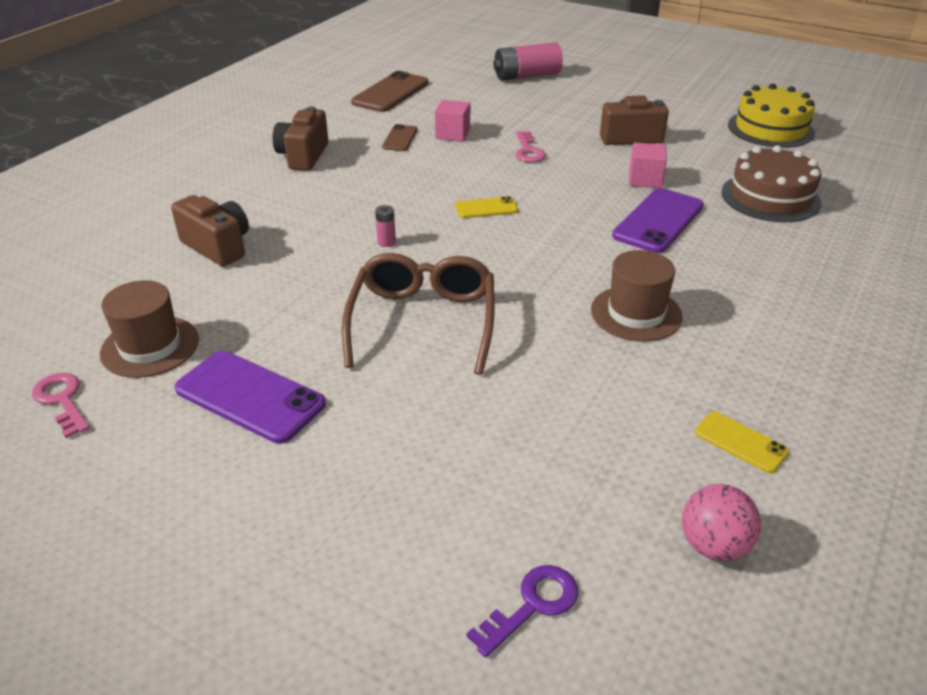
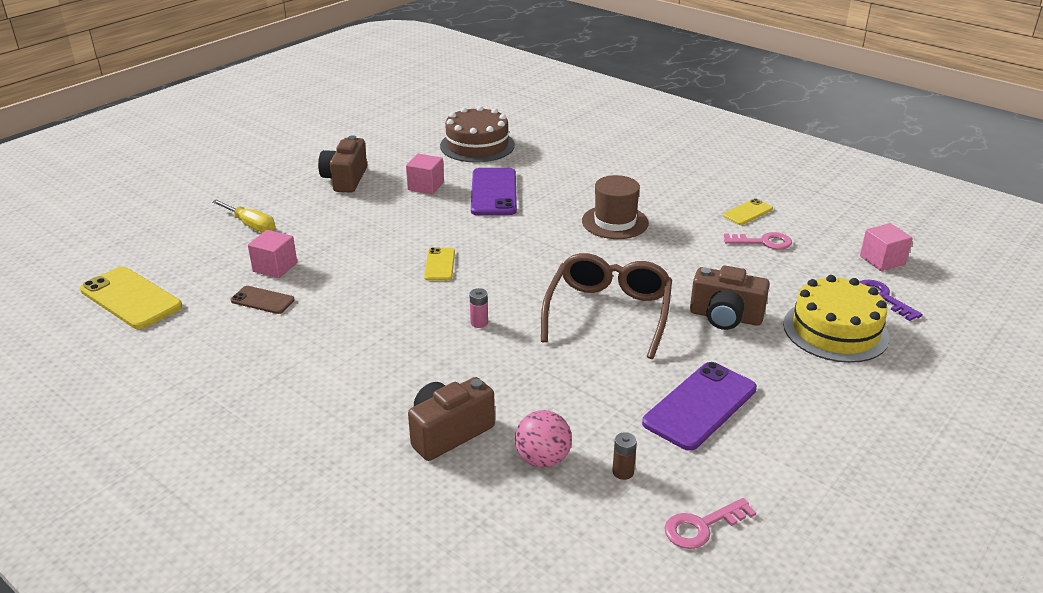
camera: 80 degrees left, 5 degrees down
brown hat [100,280,199,378] -> brown battery [612,432,637,480]
brown camera [272,106,329,171] -> brown camera moved to [690,266,770,330]
brown glasses [342,253,494,375] -> brown glasses turned 90 degrees clockwise [541,253,672,359]
brown phone [351,71,428,112] -> yellow phone [80,267,182,329]
pink battery [493,42,563,81] -> none
pink key [515,131,546,163] -> pink key moved to [724,232,792,249]
purple phone [612,188,704,253] -> purple phone turned 45 degrees clockwise [471,168,517,215]
pink ball [682,484,761,561] -> pink ball moved to [515,410,572,468]
yellow cake [728,84,815,148] -> yellow cake moved to [783,275,889,363]
none -> yellow screwdriver [212,200,275,233]
none -> pink cube [860,223,913,271]

